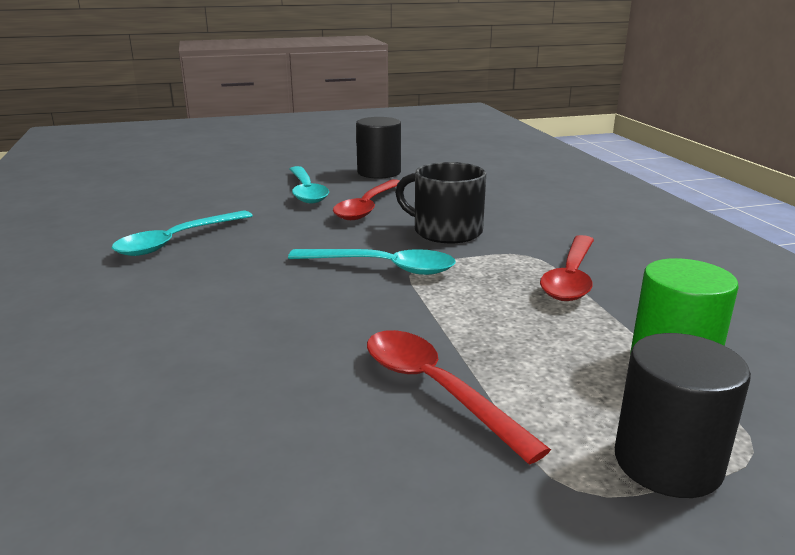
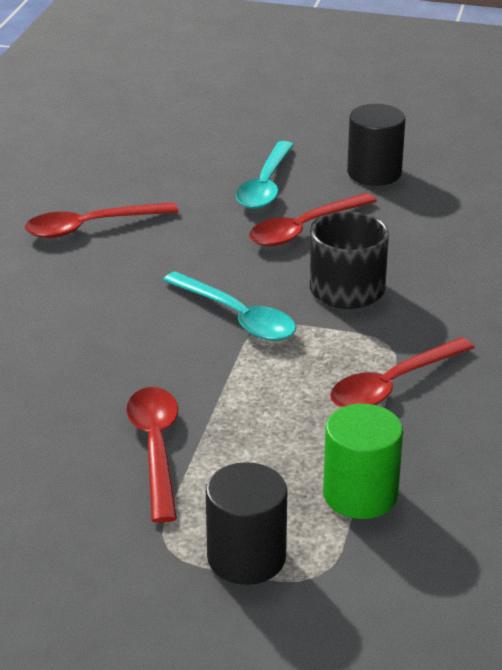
camera: 30 degrees right, 10 degrees up
turquoise spoon [112,210,253,256] -> red spoon [25,202,179,238]

